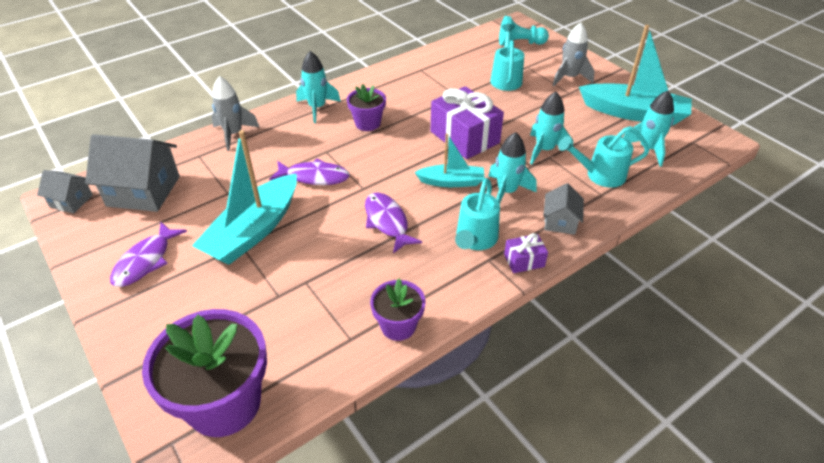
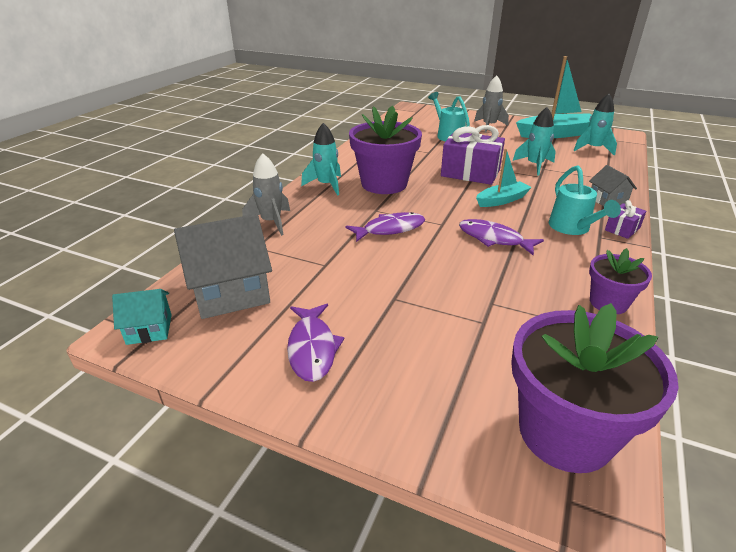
camera: 30 degrees left, 10 degrees down
grey house [37,170,93,214] -> turquoise house [112,289,172,345]
turquoise boat [192,130,297,265] -> none
purple flower pot [347,84,386,131] -> purple flower pot [349,105,422,194], size x1.86
turquoise rocket [488,132,537,204] -> none
turquoise pawn [499,16,549,46] -> none
turquoise watering can [558,126,650,187] -> none

